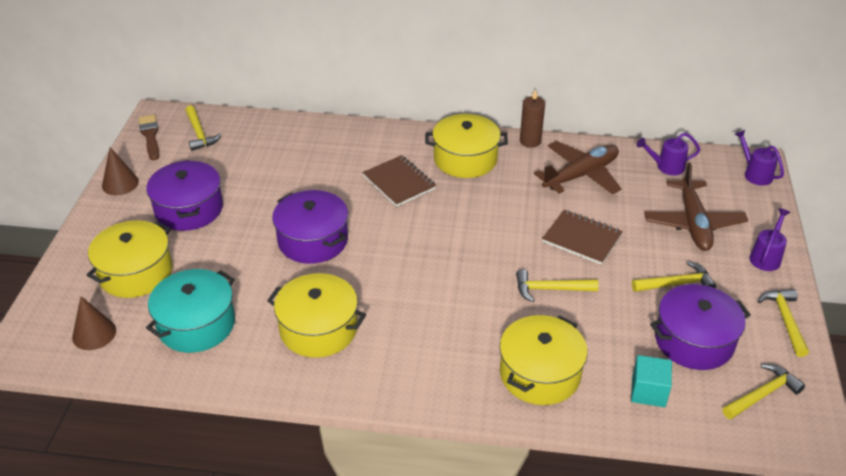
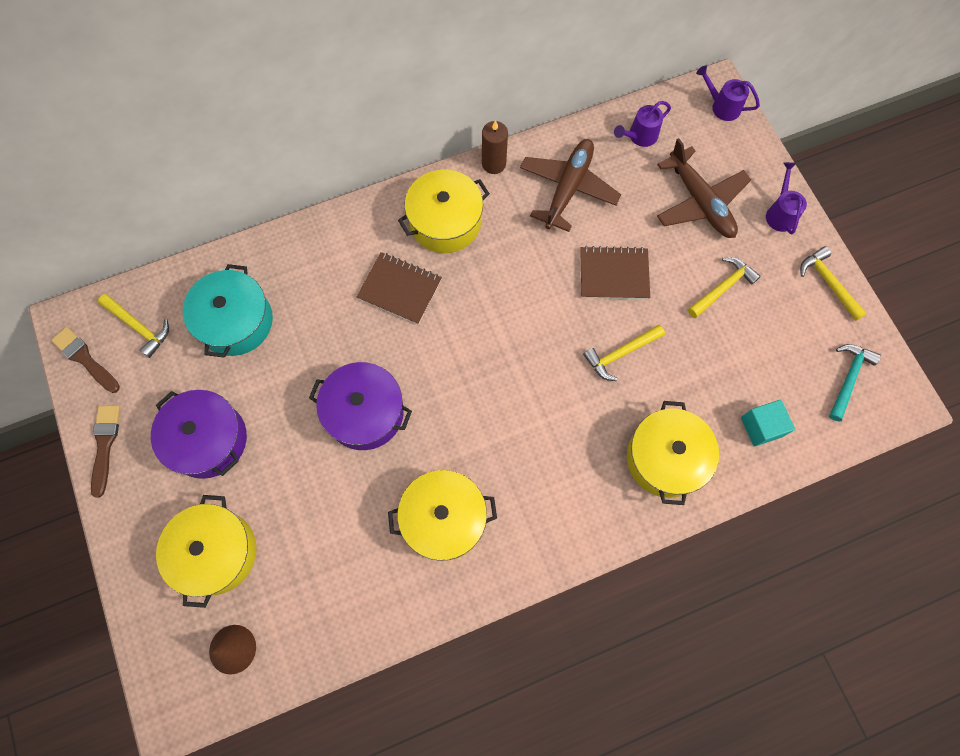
camera: 30 degrees left, 30 degrees up
brown cone [102,147,139,195] -> brown brush [91,405,120,497]
turquoise pot [146,269,235,353] -> turquoise pot moved to [183,264,273,358]
purple pot [650,284,751,370] -> none
yellow hammer [722,364,805,419] -> turquoise hammer [829,344,881,421]

